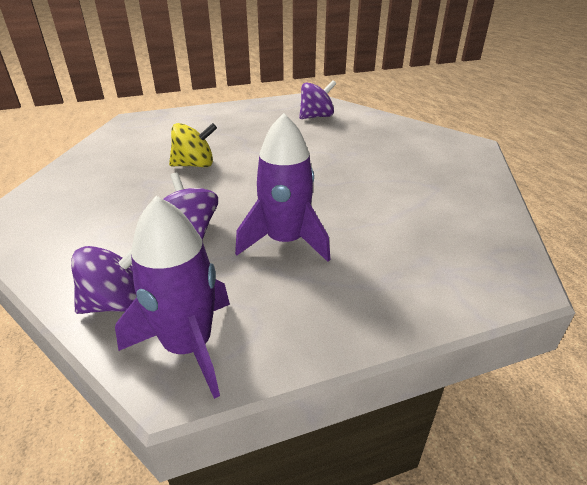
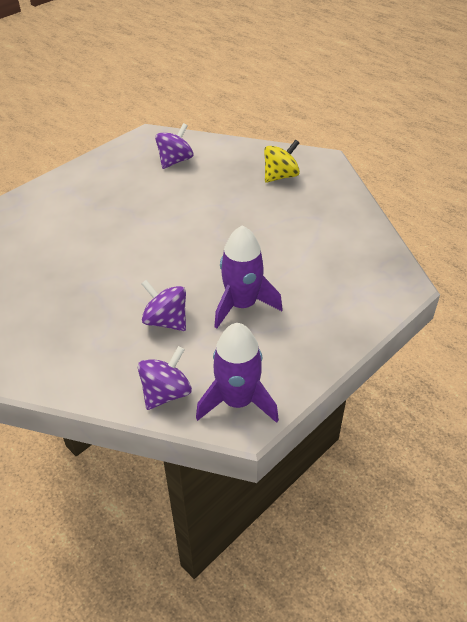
camera: 25 degrees left, 10 degrees up
yellow spinning top [169,123,217,167] -> yellow spinning top moved to [264,140,300,183]

